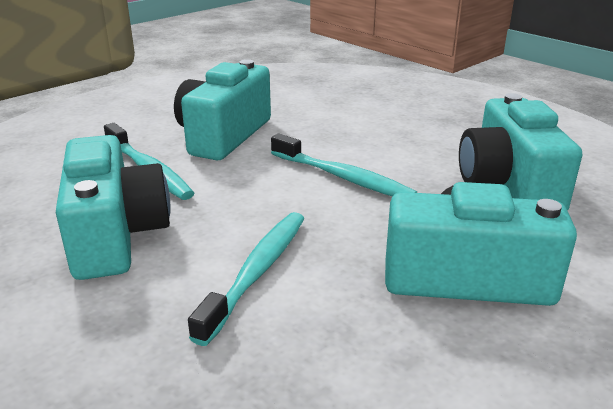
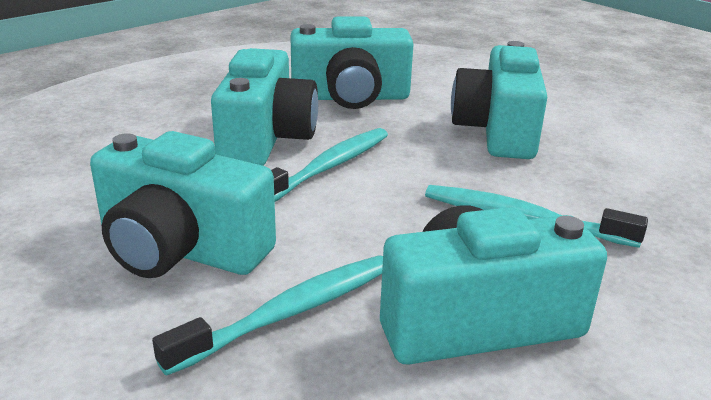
camera: 90 degrees left, 0 degrees up
none -> turquoise camera [211,48,318,166]

